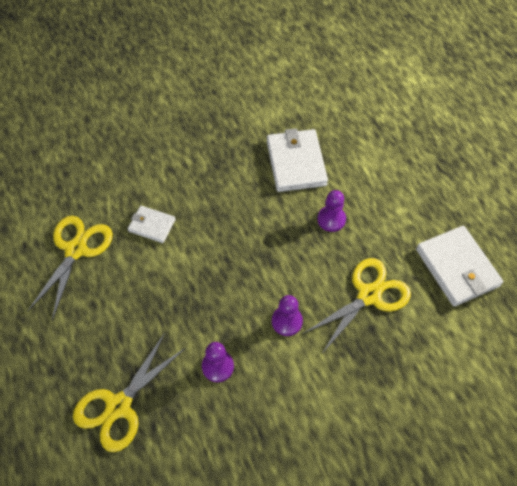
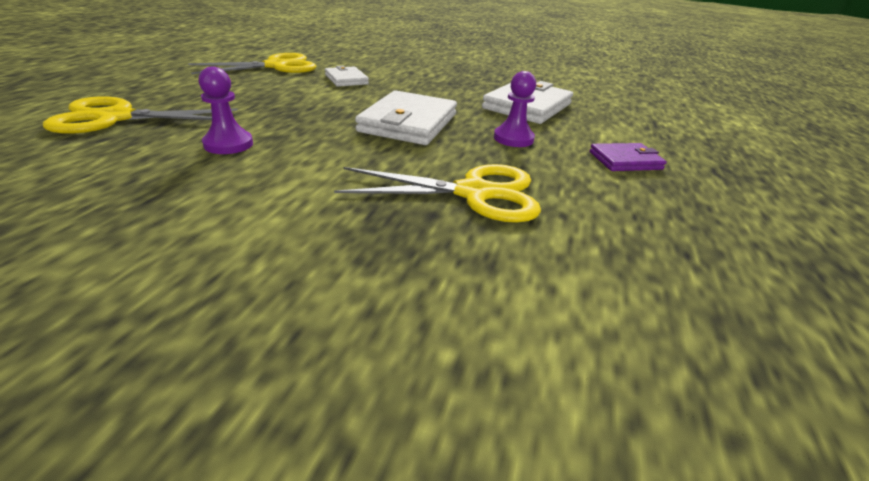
camera: 40 degrees right, 25 degrees down
purple pawn [272,295,303,336] -> none
white wallet [416,226,503,307] -> white wallet moved to [355,90,457,145]
none -> purple wallet [589,143,667,171]

